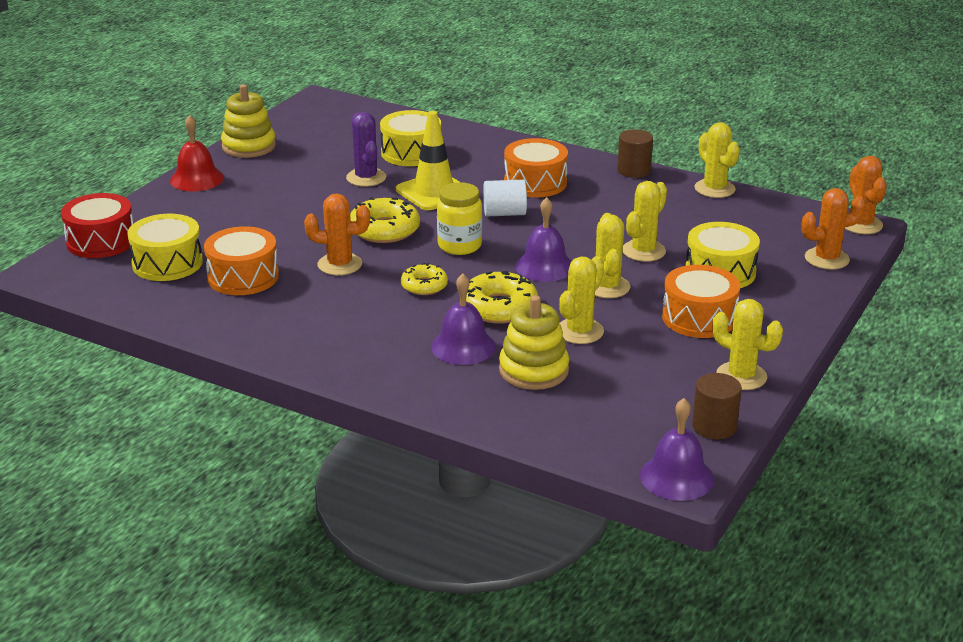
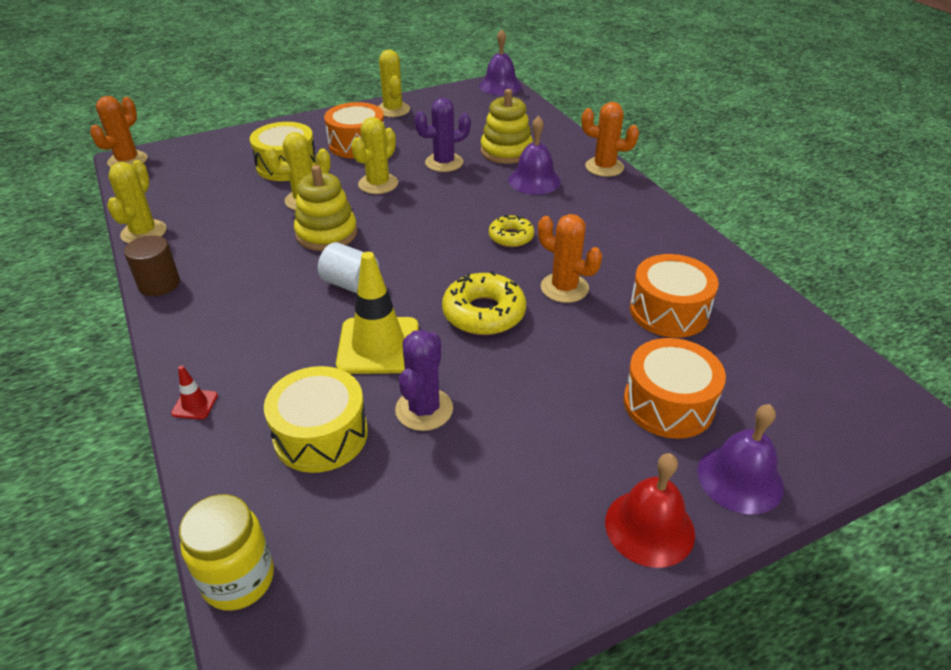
camera: 145 degrees left, 10 degrees up
red drum [61,193,133,258] -> none
yellow drum [127,214,203,281] -> none
yellow stacking toy [221,84,276,158] -> yellow stacking toy moved to [294,165,357,251]
yellow jar [437,182,482,255] -> yellow jar moved to [179,494,274,611]
yellow donut [466,271,538,324] -> none
orange drum [504,138,568,197] -> orange drum moved to [624,338,726,439]
purple bell [515,197,571,282] -> purple bell moved to [697,404,784,515]
yellow cactus [559,256,604,344] -> purple cactus [414,98,471,172]
brown cylinder [692,373,742,439] -> none
orange cactus [801,188,866,270] -> orange cactus moved to [581,102,639,177]
none -> red traffic cone [171,365,218,420]

